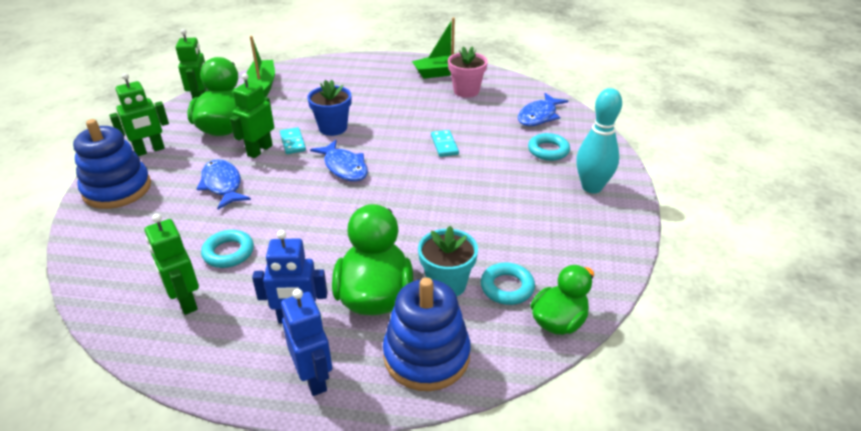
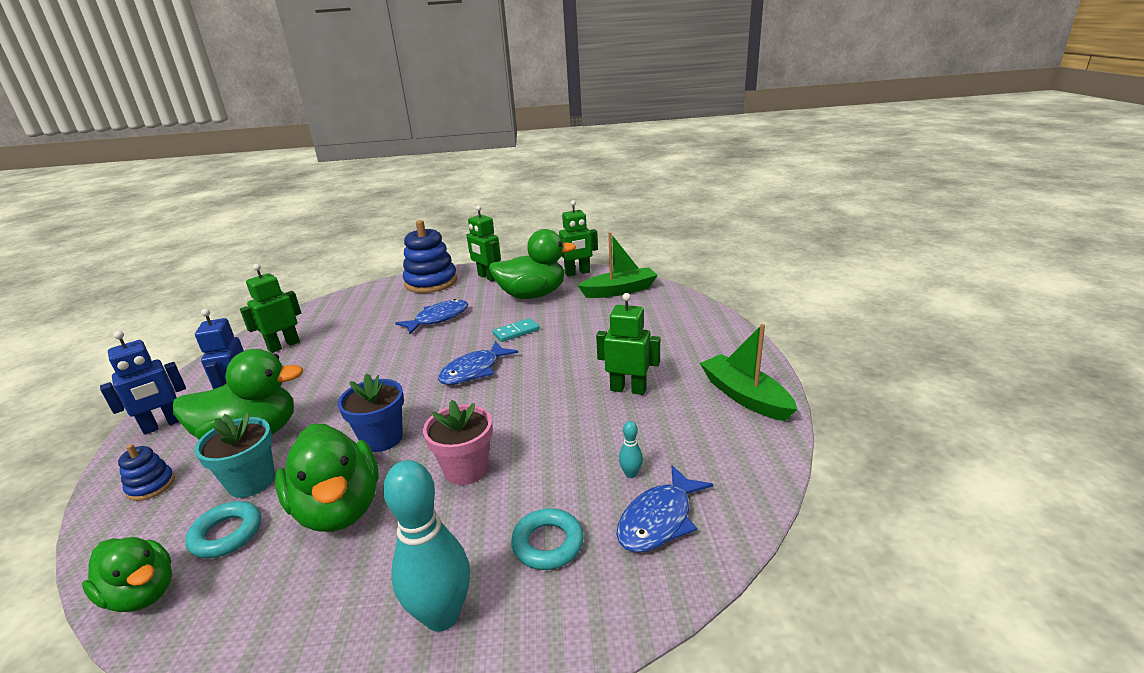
camera: 80 degrees right, 10 degrees down
turquoise ring [201,230,254,268] -> none
green robot [230,73,274,158] -> green robot moved to [596,293,660,395]
blue flower pot [307,80,351,136] -> blue flower pot moved to [338,374,404,452]
blue stacking toy [383,277,471,391] -> blue stacking toy [118,444,175,501], size x0.49
turquoise domino [431,130,459,157] -> none
pink flower pot [448,46,488,98] -> pink flower pot moved to [423,400,493,485]
blue fish [518,93,568,126] -> blue fish turned 75 degrees counterclockwise [616,465,713,553]
none -> green duck [275,424,379,532]
none -> turquoise bowling pin [619,421,643,478]

